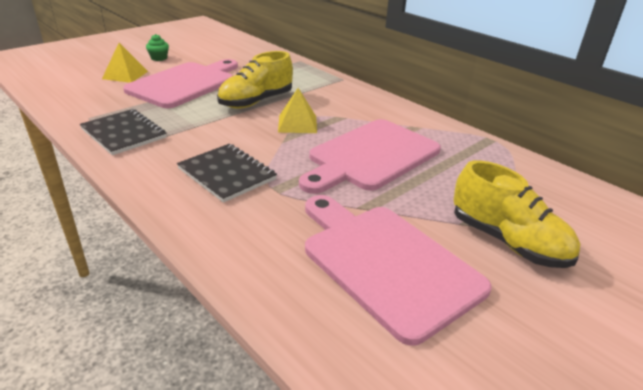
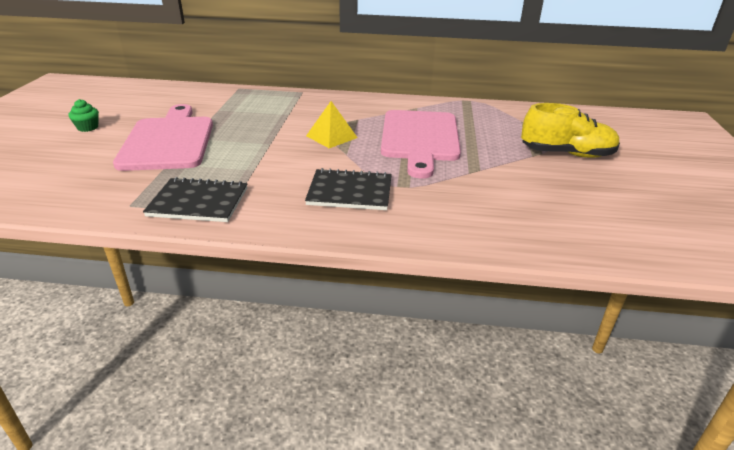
camera: 40 degrees left, 0 degrees up
yellow pyramid [102,43,148,83] -> none
yellow shoe [217,51,293,109] -> none
pink cutting board [305,195,492,346] -> none

